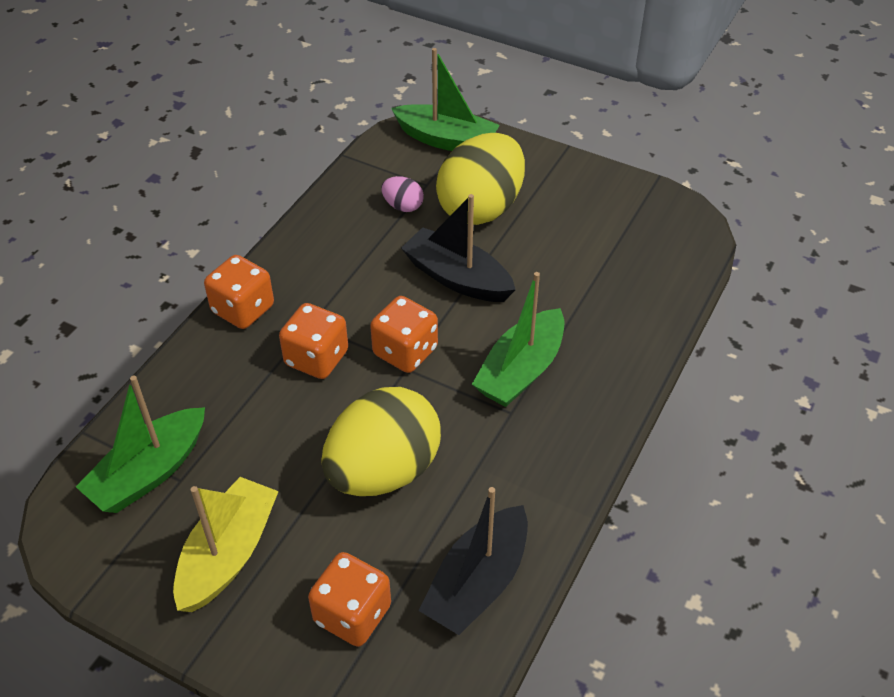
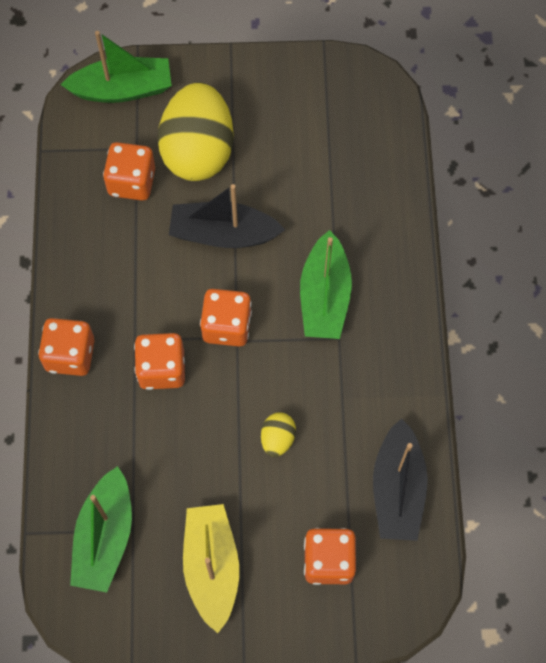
camera: 30 degrees left, 20 degrees up
yellow egg [321,387,441,496] -> yellow egg [261,413,296,457], size x0.43
pink egg [381,176,424,212] -> orange dice [103,142,155,201]

